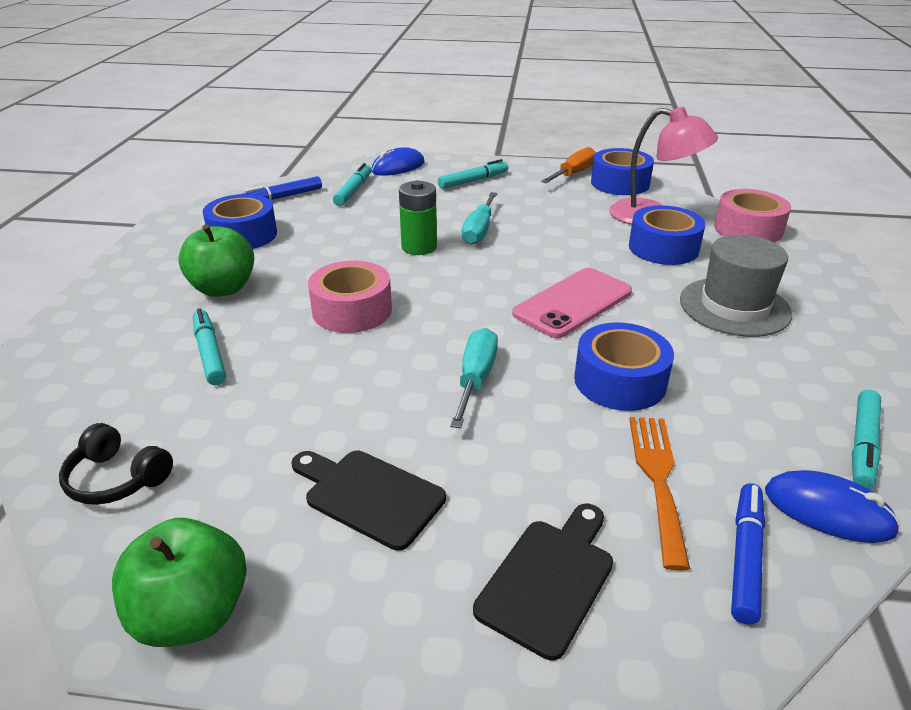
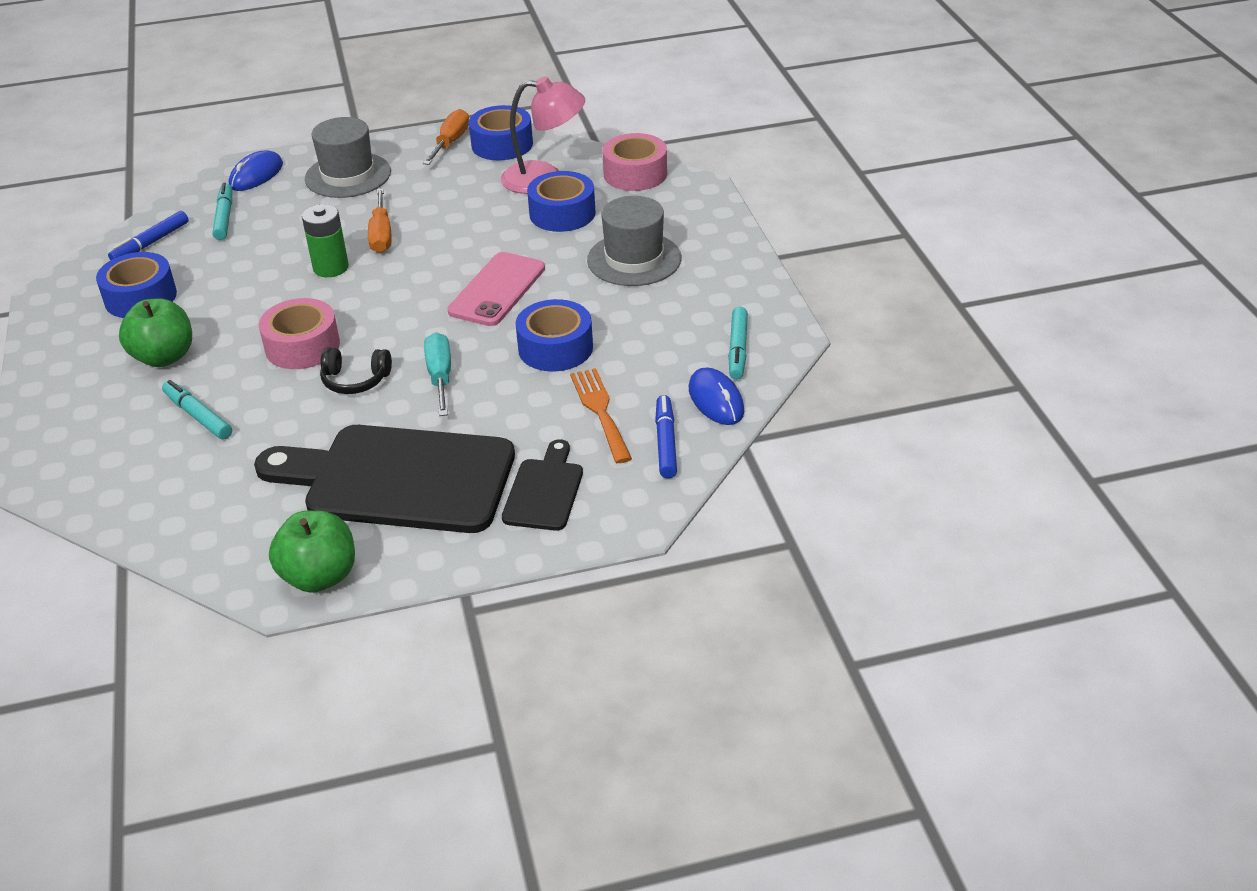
camera: 20 degrees left, 5 degrees up
black headphones [59,423,173,505] -> black headphones moved to [320,348,392,394]
black cutting board [292,451,446,551] -> black cutting board [254,425,515,533], size x2.05
turquoise marker [438,159,508,189] -> grey hat [305,117,391,198]
turquoise screwdriver [462,192,497,244] -> orange screwdriver [368,188,391,253]
blue mouse [765,470,901,543] -> blue mouse turned 60 degrees clockwise [689,368,744,425]

